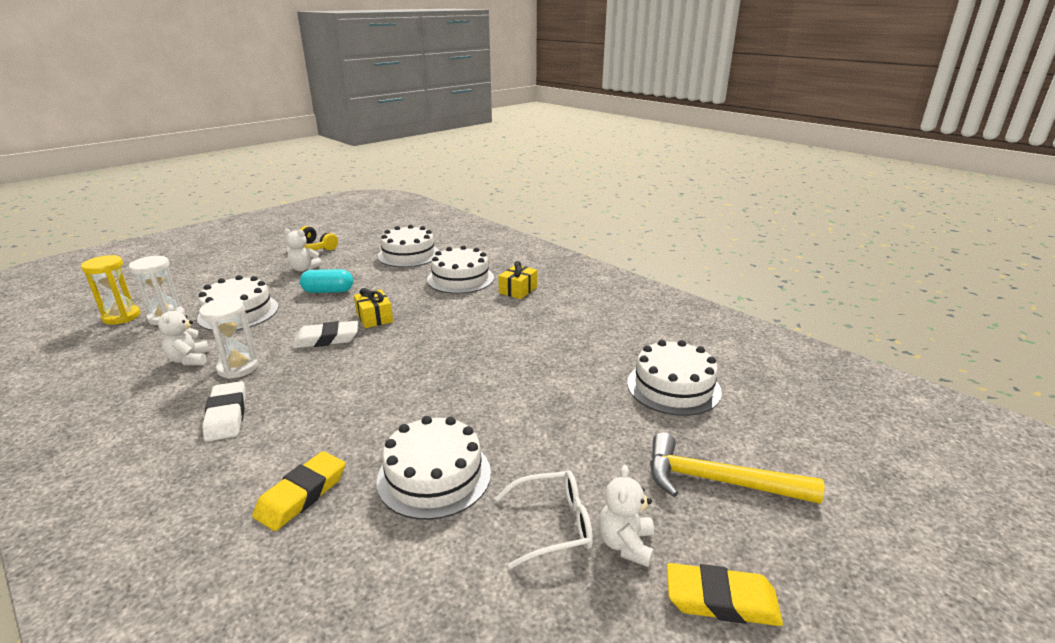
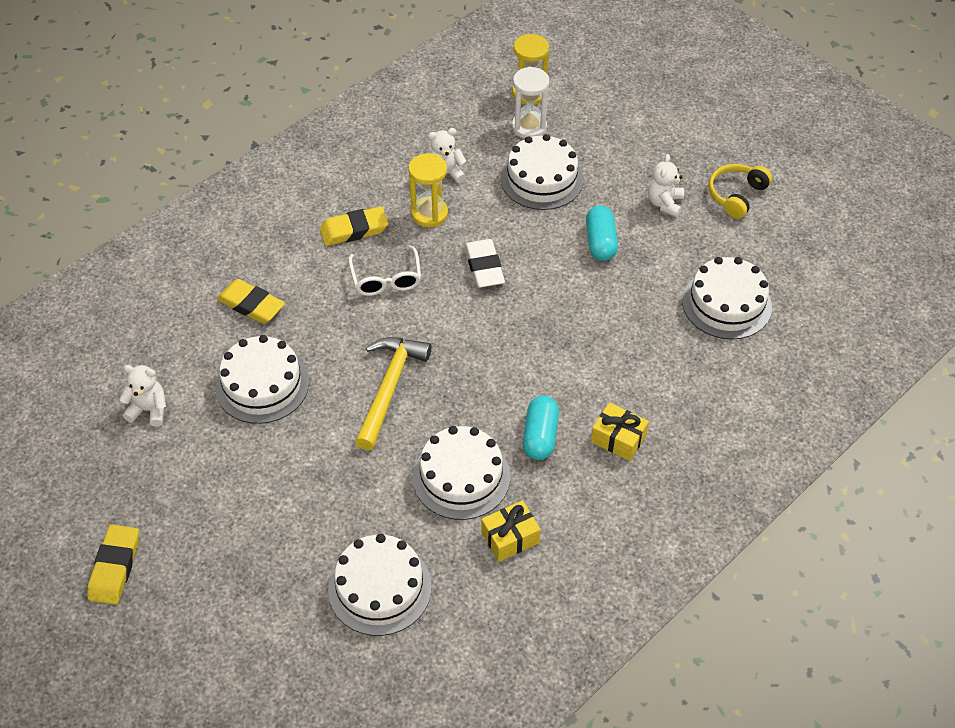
camera: 90 degrees right, 25 degrees up
white hourglass [199,298,259,379] -> yellow hourglass [409,153,448,227]
white eraser [202,381,246,442] -> yellow eraser [320,206,388,246]
yellow gift [354,288,393,328] -> yellow gift moved to [481,500,541,562]
white cake [427,245,494,294] -> white cake moved to [413,426,510,520]
white glasses [495,470,593,569] -> white glasses moved to [348,245,421,296]
white teddy bear [598,465,654,567] -> white teddy bear moved to [119,365,166,427]
yellow hammer [650,432,824,504] -> yellow hammer moved to [355,337,432,450]
none -> turquoise capsule [523,395,559,460]

